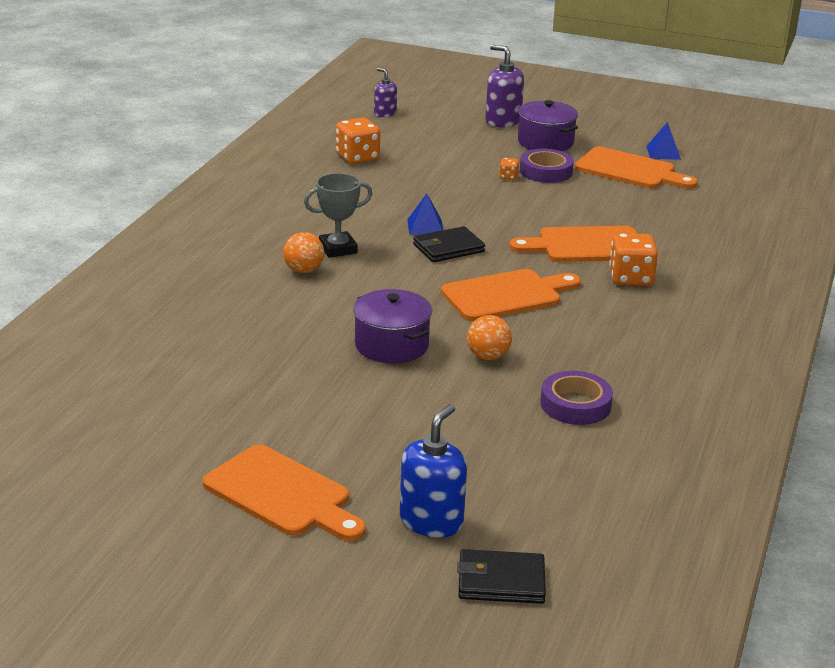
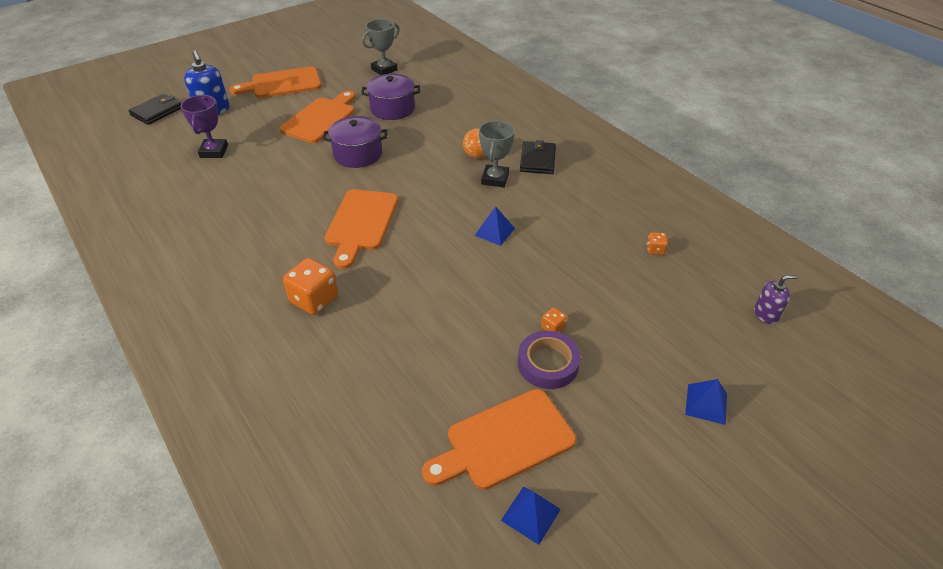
camera: 125 degrees right, 15 degrees up
orange dice [336,118,380,164] -> orange dice [647,232,668,255], size x0.48
black wallet [413,226,485,262] -> black wallet moved to [520,140,556,174]
orange ball [467,315,512,360] -> none
purple soap dispenser [485,45,524,128] -> blue pyramid [685,379,727,425]
orange cutting board [509,226,637,262] -> orange cutting board moved to [280,91,356,143]
purple pot [518,100,578,151] -> purple pot moved to [361,74,420,120]
purple tape [540,371,613,425] -> none
none -> purple trophy [181,95,228,158]
none -> grey trophy [362,19,400,75]

